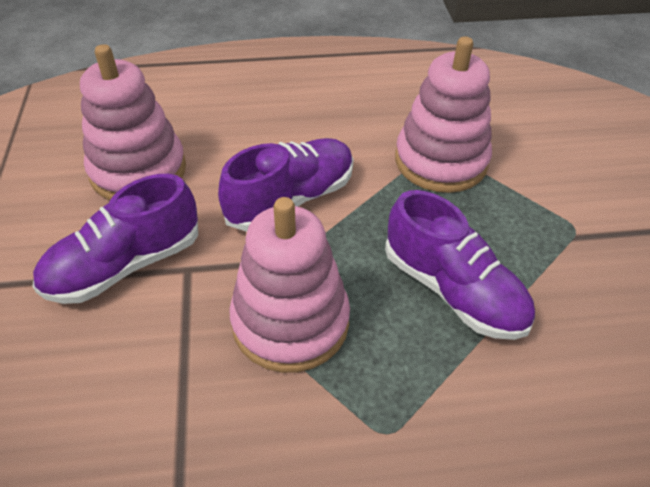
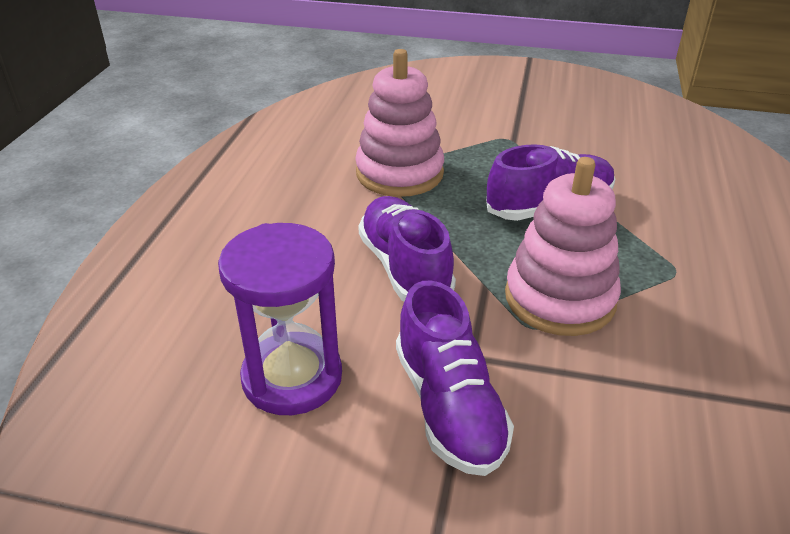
camera: 70 degrees left, 10 degrees down
pink stacking toy [80,44,186,200] -> purple hourglass [218,223,342,415]

